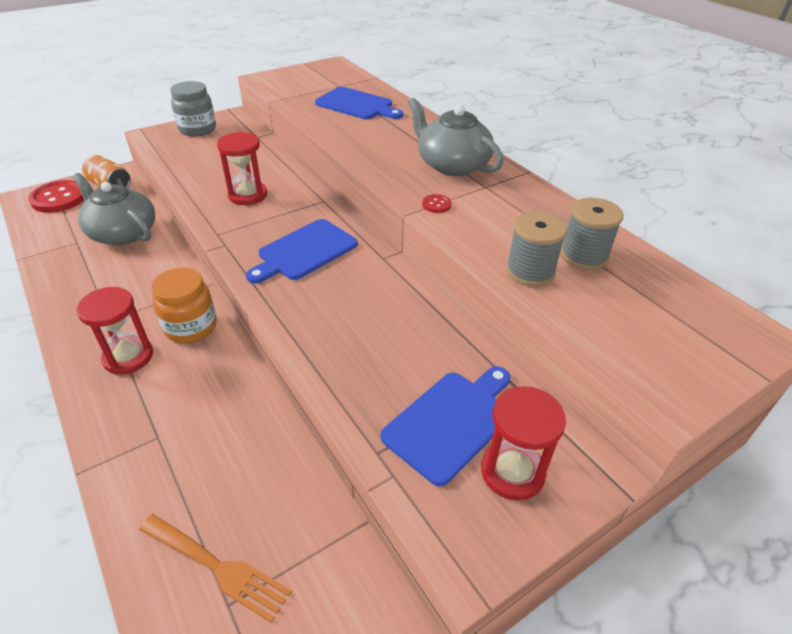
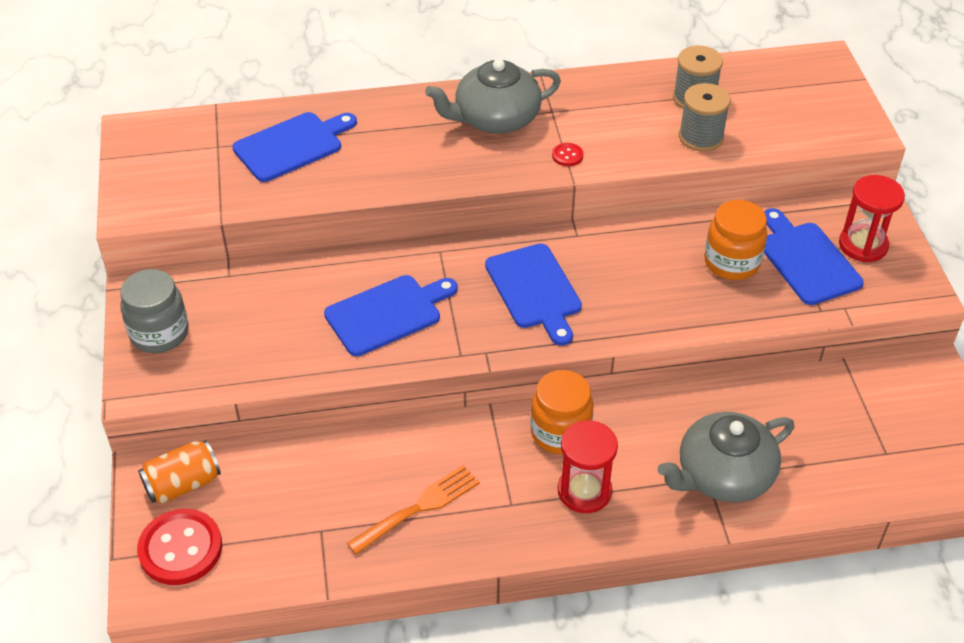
camera: 65 degrees left, 5 degrees up
grey teapot [73,173,155,245] -> grey teapot moved to [657,412,794,502]
orange fork [139,514,292,623] -> orange fork moved to [347,465,480,555]
red hourglass [217,132,267,205] -> blue cutting board [324,275,458,356]
none -> orange jar [704,200,767,280]

